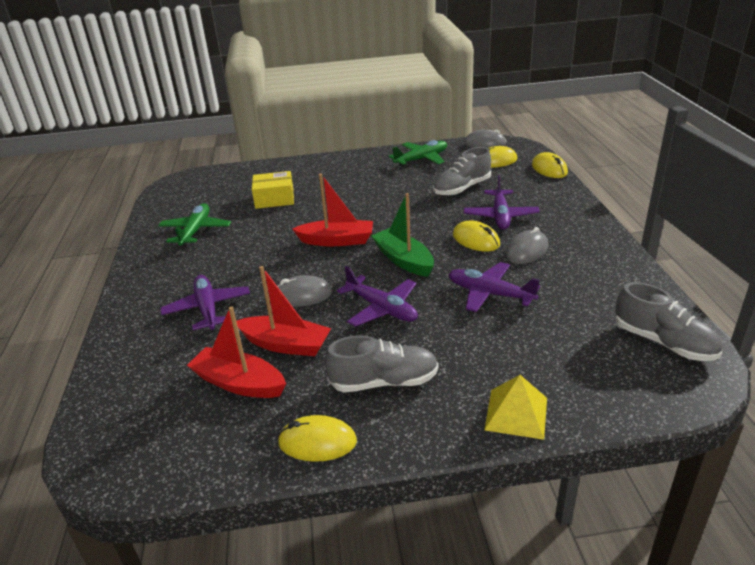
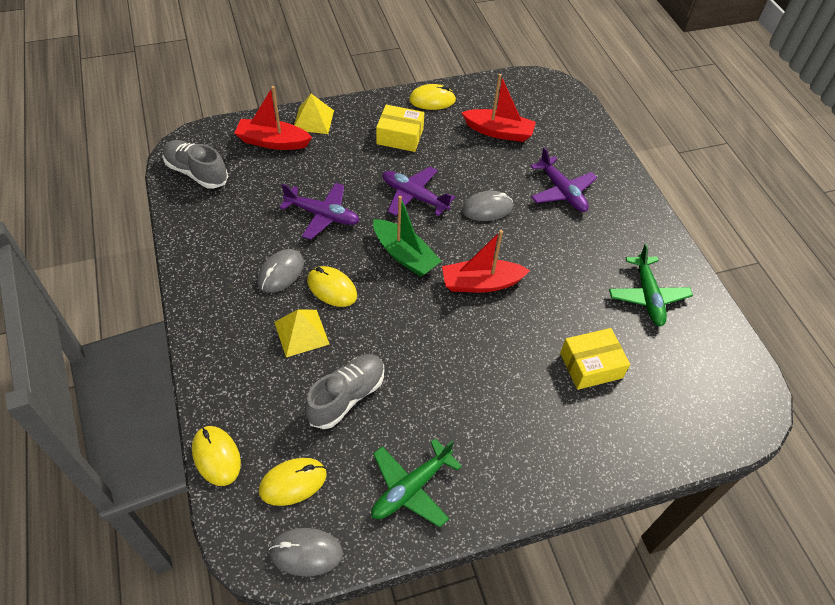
camera: 165 degrees right, 20 degrees up
red boat [236,266,331,356] -> red boat moved to [234,86,312,150]
grey shoe [325,335,438,392] -> yellow box [376,105,424,152]
purple plane [464,175,540,230] -> yellow pyramid [274,309,330,357]

